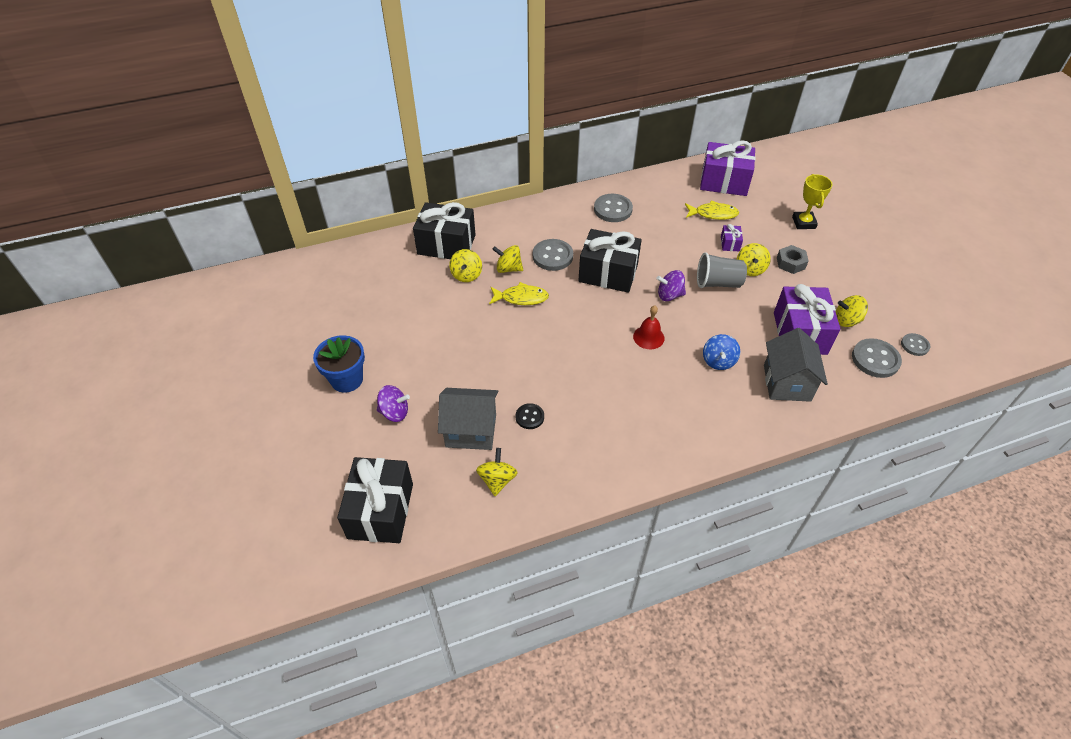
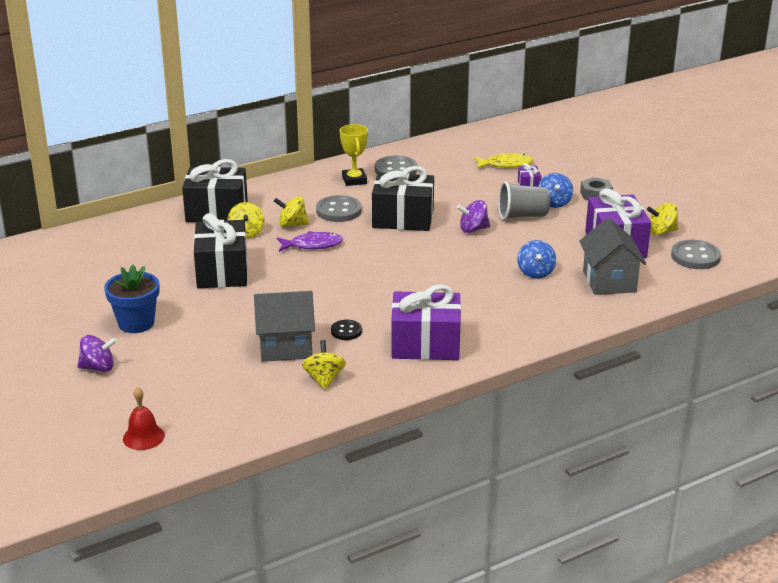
camera: 10 degrees left, 20 degrees down
black gift [337,457,413,543] -> black gift moved to [194,213,248,288]
purple spinning top [377,385,410,422] -> purple spinning top moved to [78,335,117,372]
yellow fish [489,282,549,305] -> purple fish [277,231,343,252]
red bell [633,306,665,349] -> red bell moved to [123,387,165,450]
purple gift [700,140,756,196] -> purple gift moved to [391,284,461,360]
yellow spinning top [737,243,771,276] -> blue spinning top [538,173,573,208]
yellow trophy [792,174,833,229] -> yellow trophy moved to [340,124,368,186]
grey button [901,333,930,356] -> none

